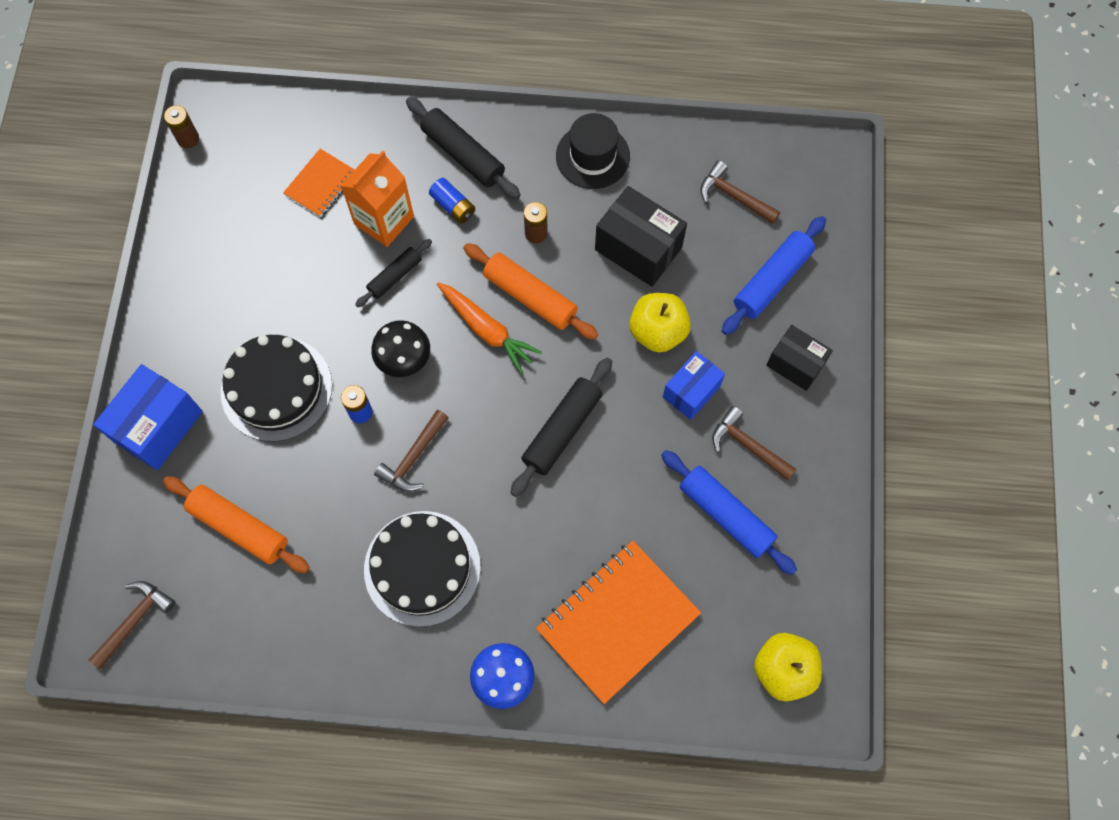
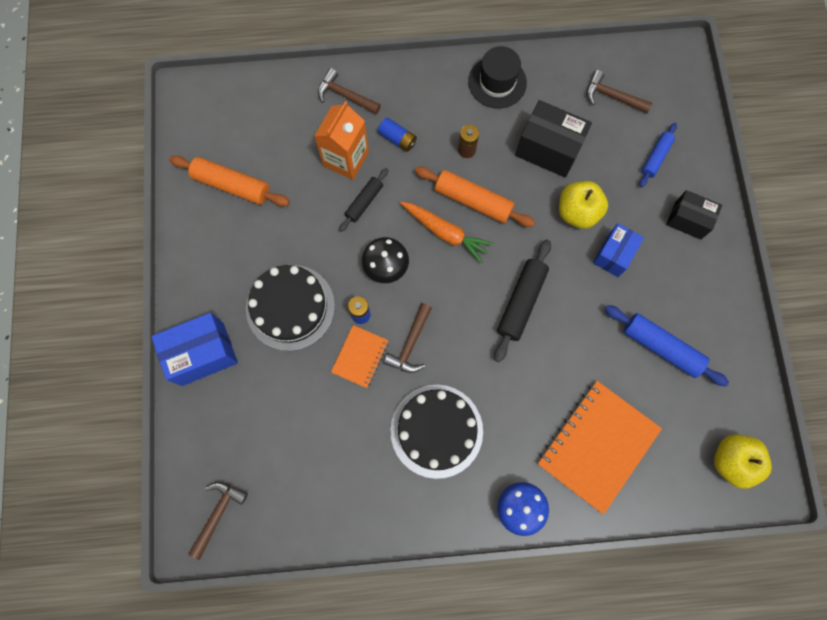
camera: 10 degrees left, 5 degrees up
blue box [93,364,203,470] -> blue box turned 45 degrees clockwise [151,313,238,386]
orange rolling pin [163,476,310,573] -> orange rolling pin moved to [169,155,290,206]
brown battery [164,105,199,148] -> none
orange notebook [283,149,355,217] -> orange notebook moved to [331,325,389,388]
black rolling pin [406,97,521,199] -> none
brown hammer [712,406,797,481] -> brown hammer moved to [318,68,381,114]
blue rolling pin [722,216,826,335] -> blue rolling pin [639,123,677,187], size x0.62

